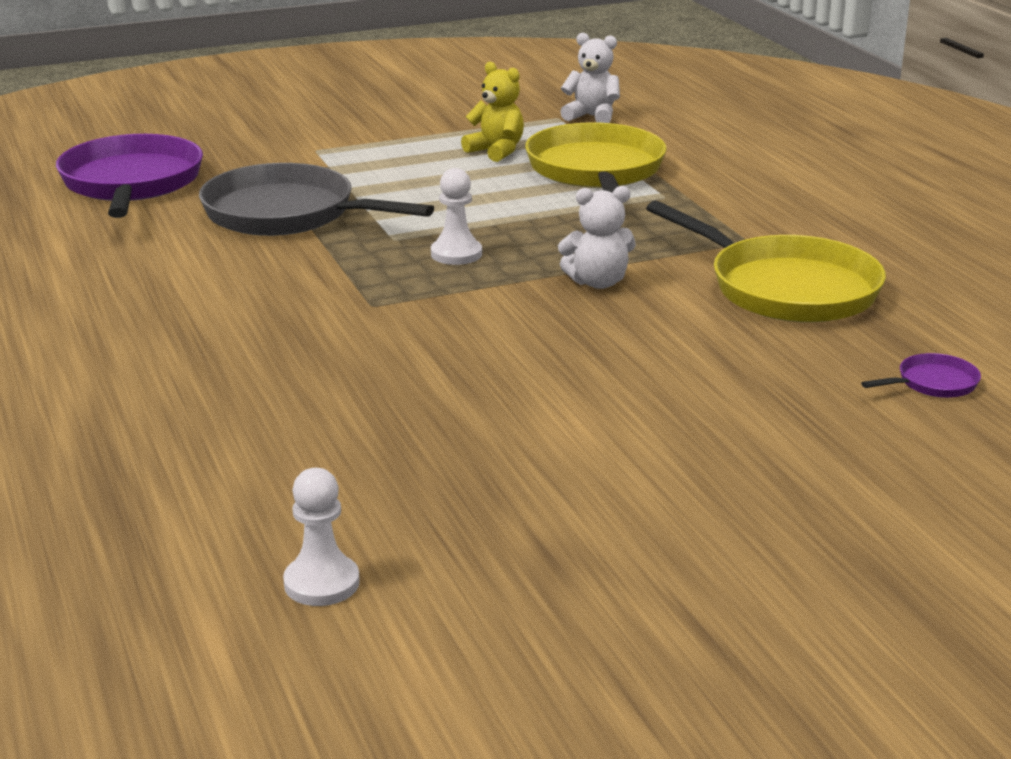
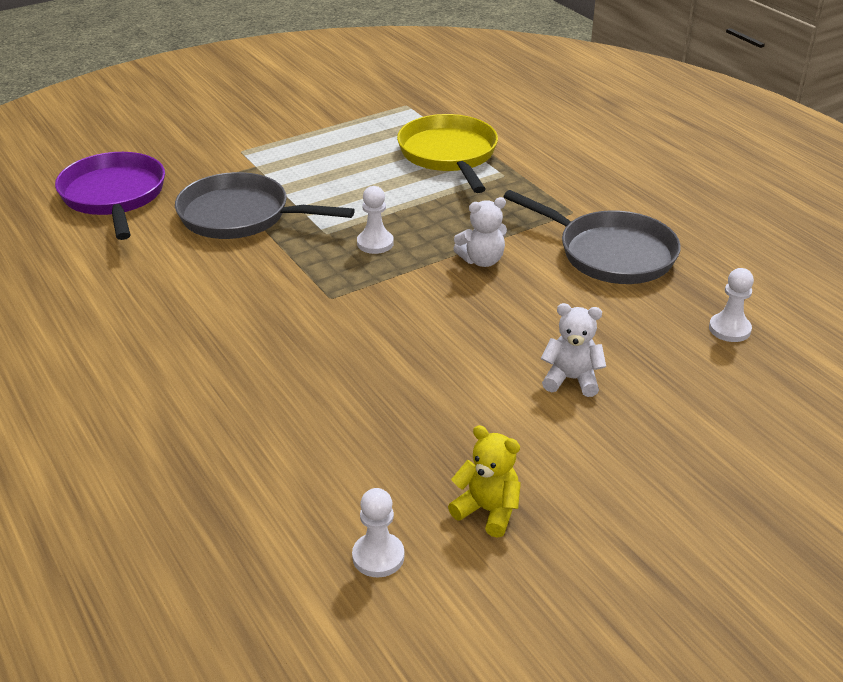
camera: 10 degrees left, 10 degrees up
yellow teddy bear [461,62,524,162] -> yellow teddy bear moved to [448,425,521,538]
white teddy bear [560,33,620,123] -> white teddy bear moved to [541,303,606,397]
yellow pan [646,201,886,323] -> grey pan [503,190,681,284]
purple pan [861,353,981,398] -> white pawn [709,268,754,342]

